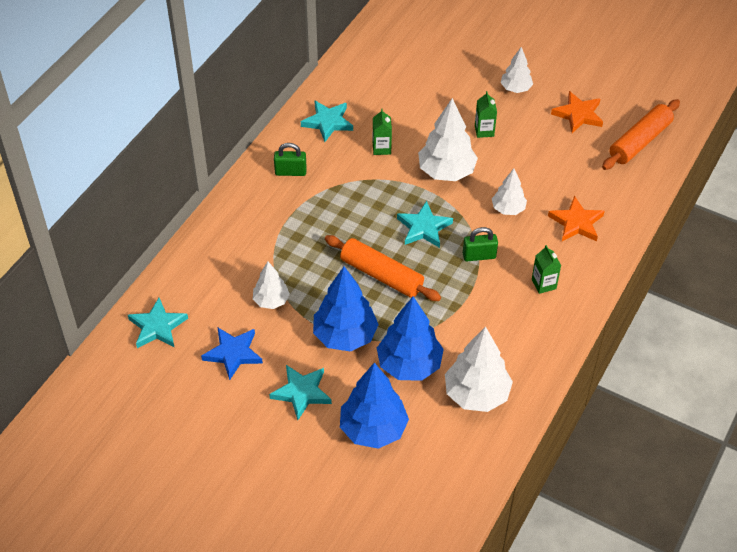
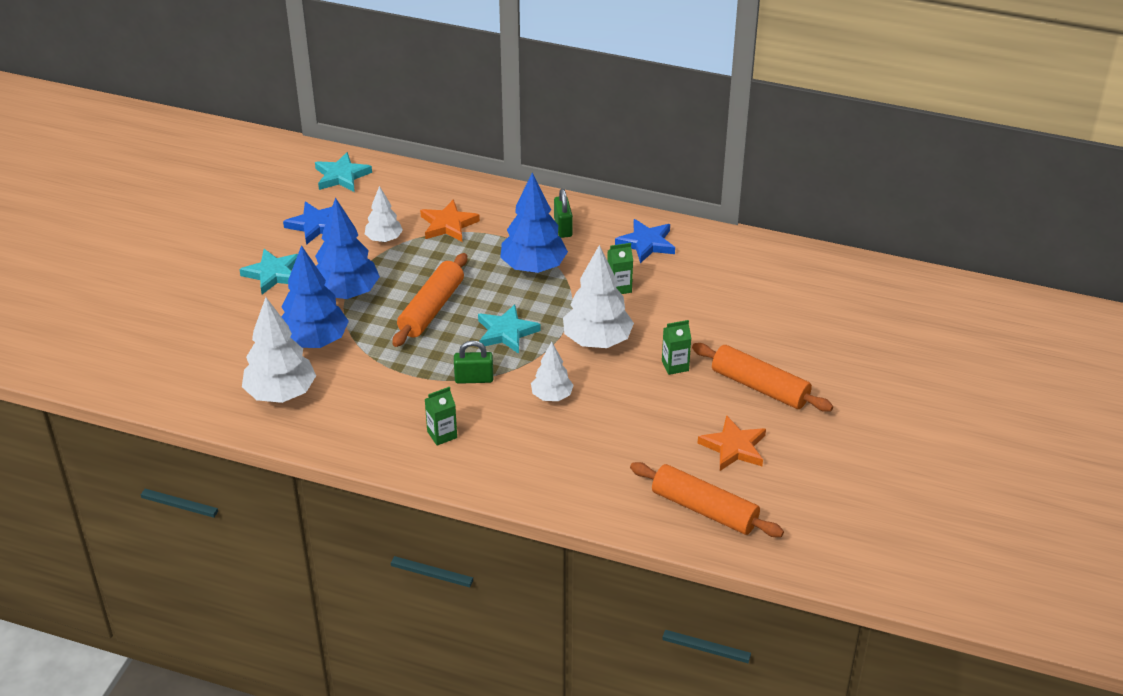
camera: 80 degrees right, 10 degrees down
turquoise star [301,101,353,142] -> blue star [615,219,675,263]
blue tree [340,363,409,449] -> blue tree moved to [500,173,568,273]
green padlock [463,227,498,261] -> green padlock turned 75 degrees counterclockwise [454,340,493,384]
white tree [501,47,533,93] -> orange rolling pin [692,343,833,412]
orange star [548,196,605,241] -> orange star moved to [420,199,480,242]

